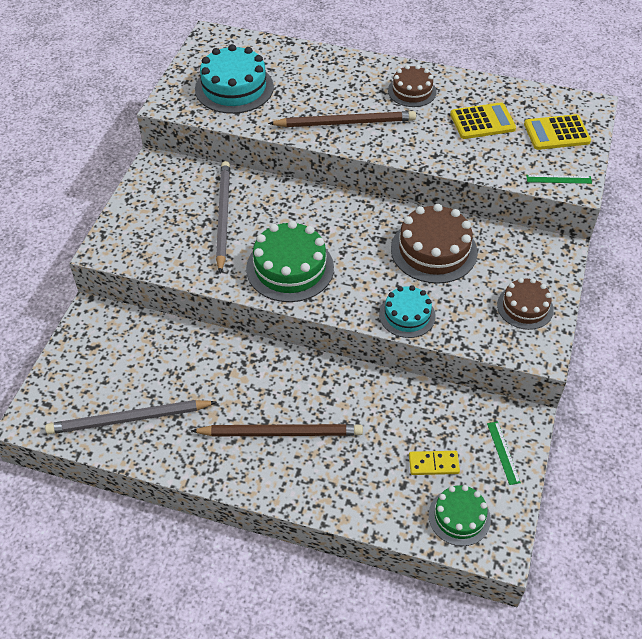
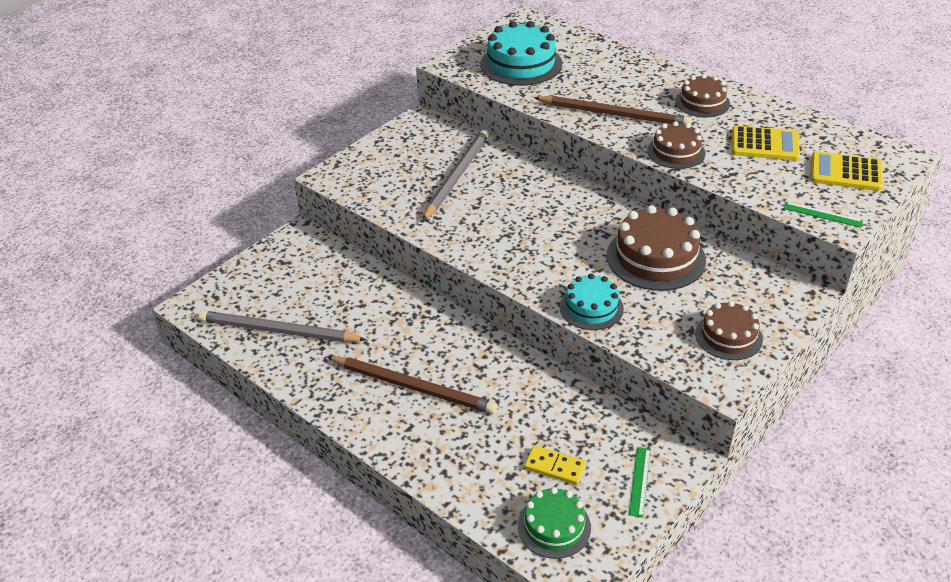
camera: 25 degrees right, 10 degrees down
green cake [246,221,334,302] -> none
none -> brown cake [647,121,705,169]

